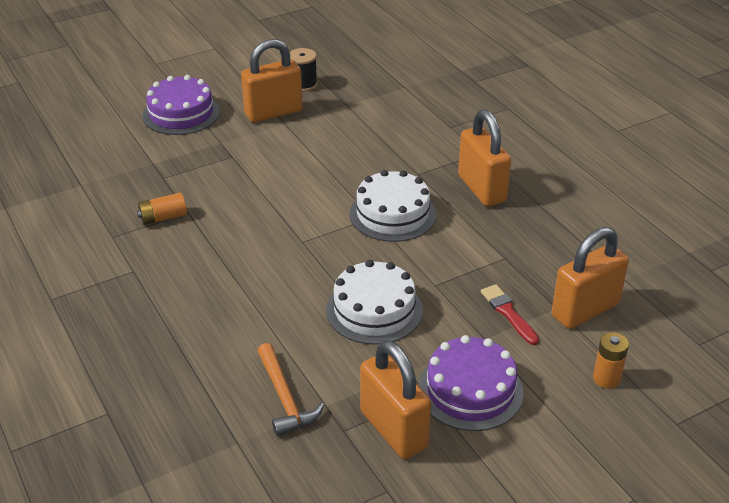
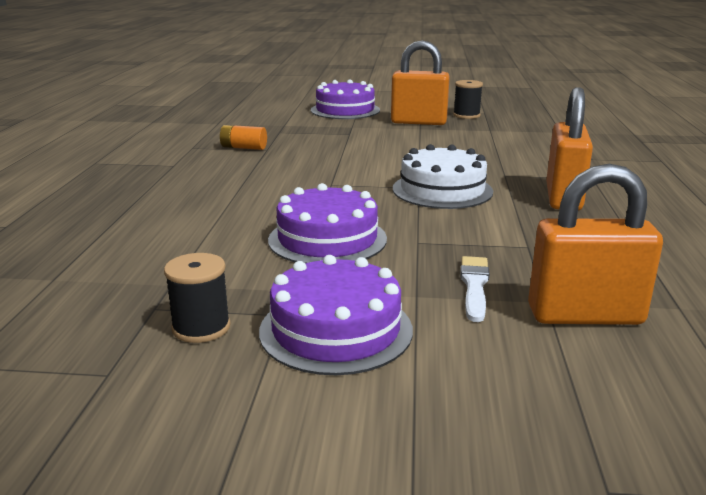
camera: 35 degrees right, 15 degrees down
orange hammer [257,343,324,436] -> none
white cake [326,260,423,345] -> purple cake [268,183,387,263]
orange padlock [360,340,431,459] -> black spool [164,253,231,343]
red brush [481,284,539,345] -> white brush [461,256,489,322]
orange battery [593,332,629,388] -> none

